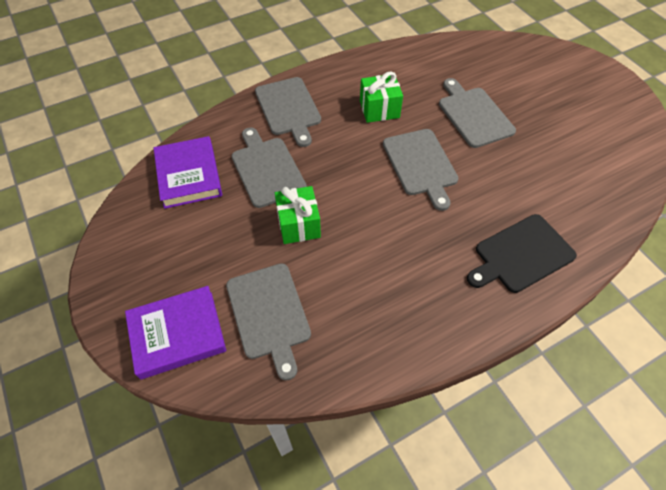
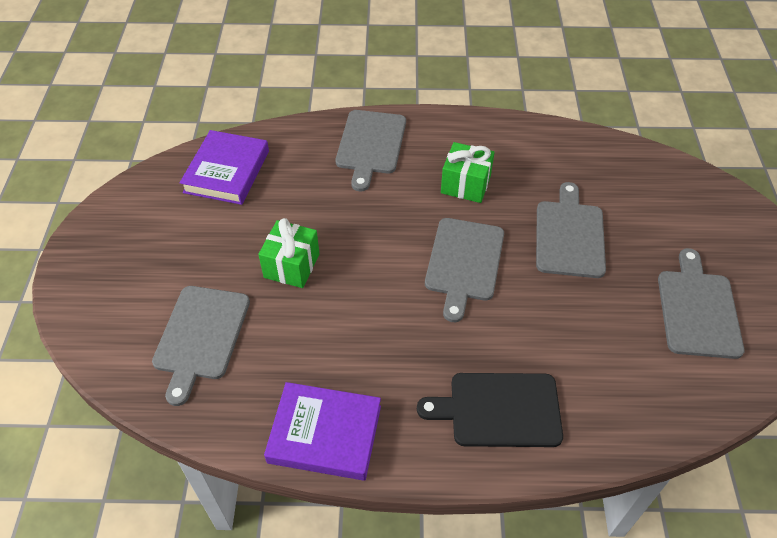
camera: 30 degrees right, 5 degrees down
purple book [125,286,226,379] -> purple book moved to [264,382,381,481]
grey cutting board [232,127,307,208] -> grey cutting board moved to [658,248,745,359]

